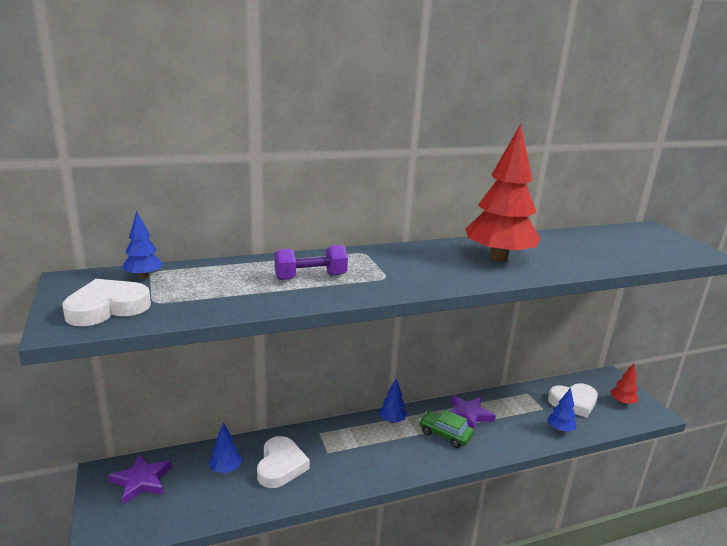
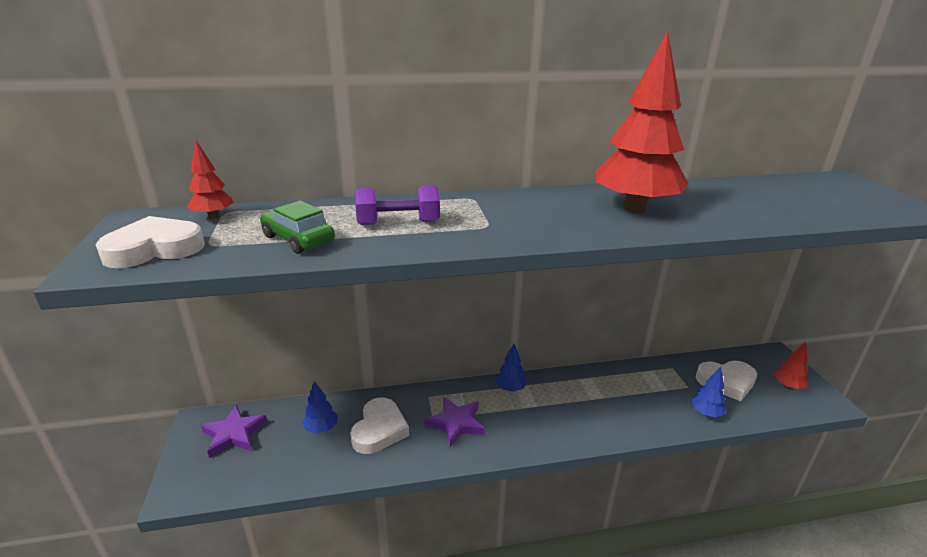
camera: 10 degrees right, 5 degrees up
blue tree [123,211,163,279] -> red tree [187,140,234,219]
green car [419,410,474,448] -> green car moved to [260,201,335,254]
purple star [449,395,496,429] -> purple star moved to [424,397,485,447]

